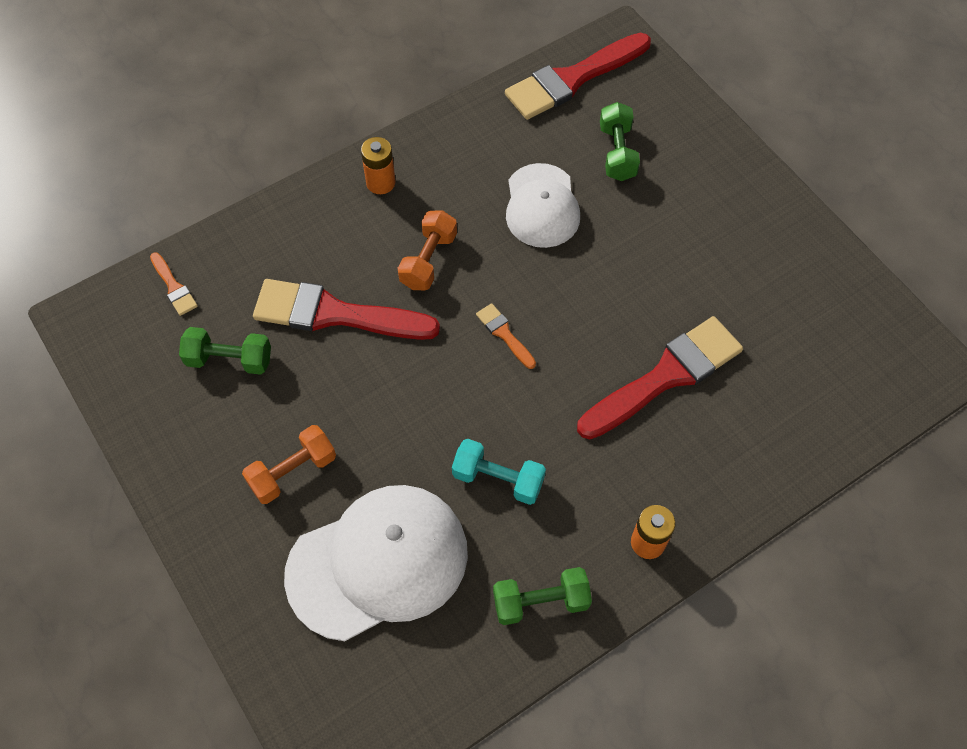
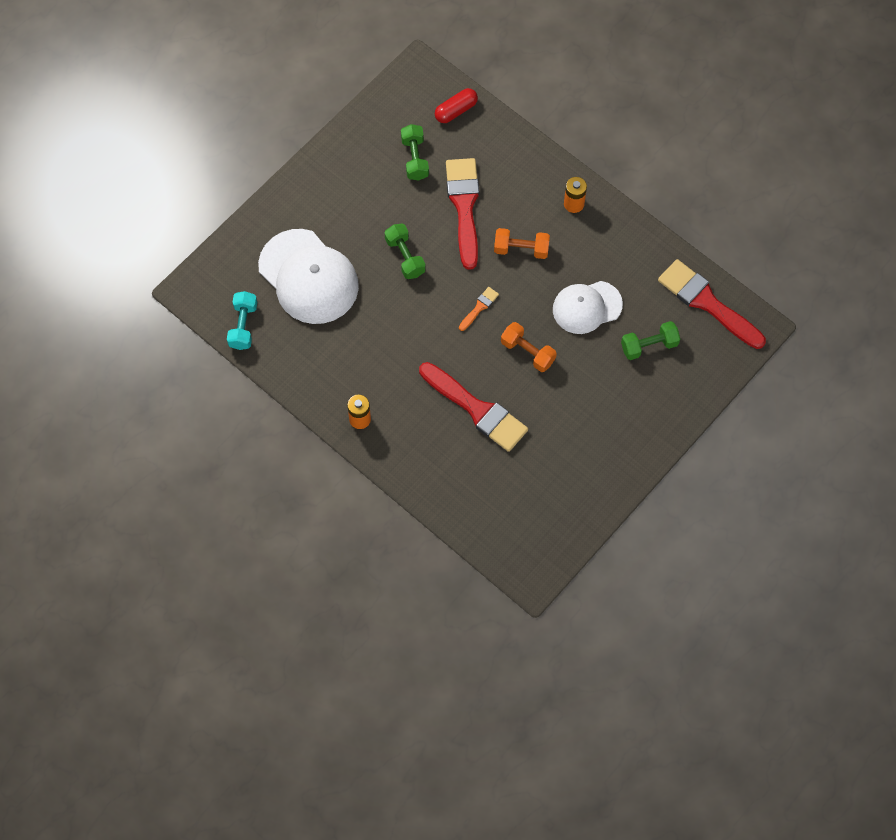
camera: 75 degrees right, 5 degrees up
orange brush [150,252,198,316] -> red capsule [435,88,478,123]
orange dumbbell [242,425,336,504] -> orange dumbbell moved to [501,322,557,372]
turquoise dumbbell [452,439,546,505] -> turquoise dumbbell moved to [227,291,257,350]
green dumbbell [493,567,592,625] -> green dumbbell moved to [385,224,426,279]

